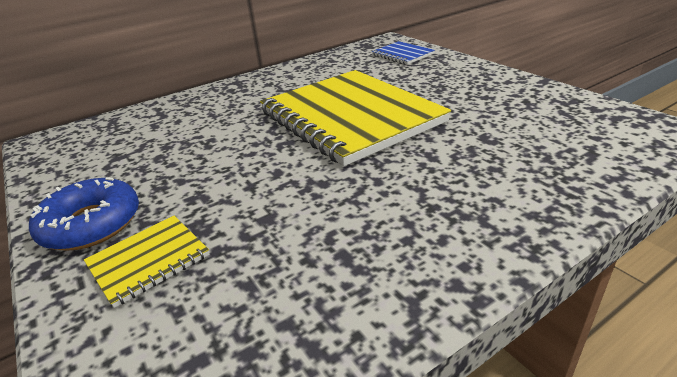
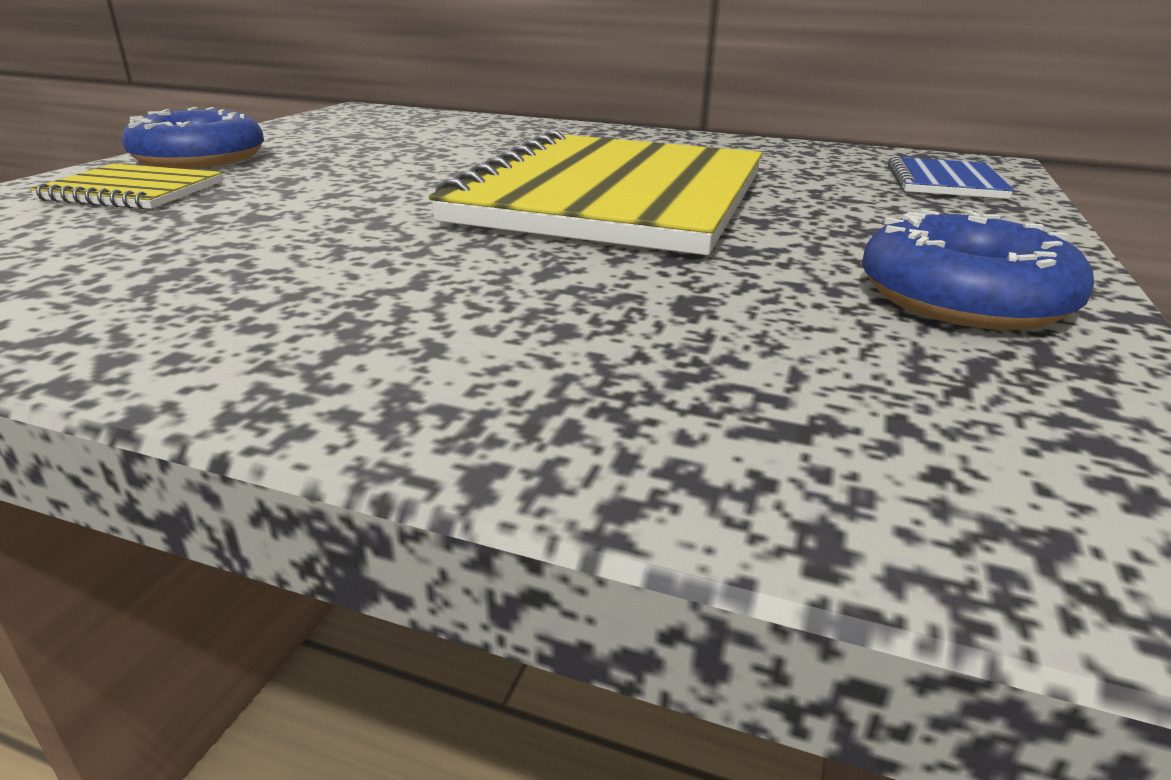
camera: 50 degrees right, 5 degrees down
none -> blue donut [862,209,1094,330]

